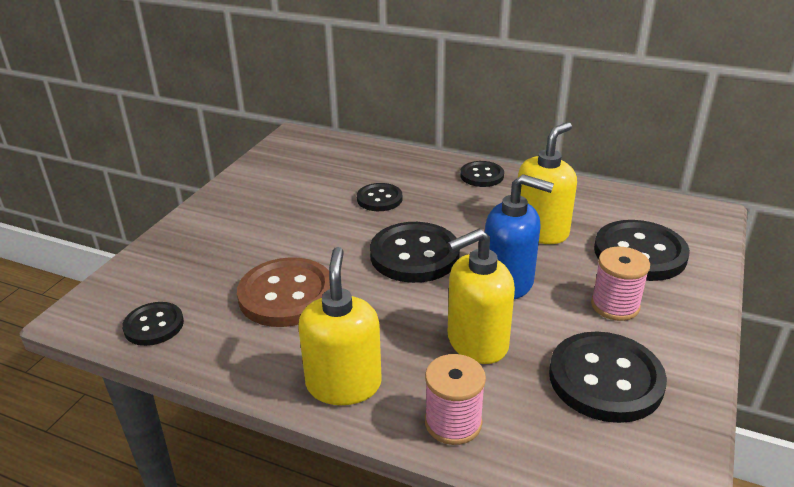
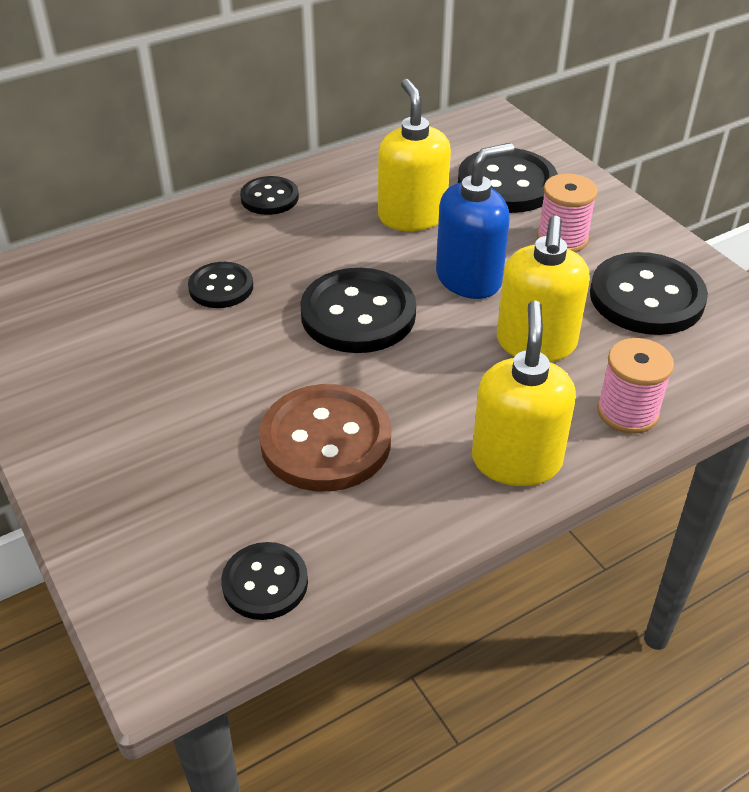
camera: 55 degrees left, 10 degrees up
yellow soap dispenser [298,247,382,405] -> yellow soap dispenser turned 60 degrees clockwise [472,300,576,486]

